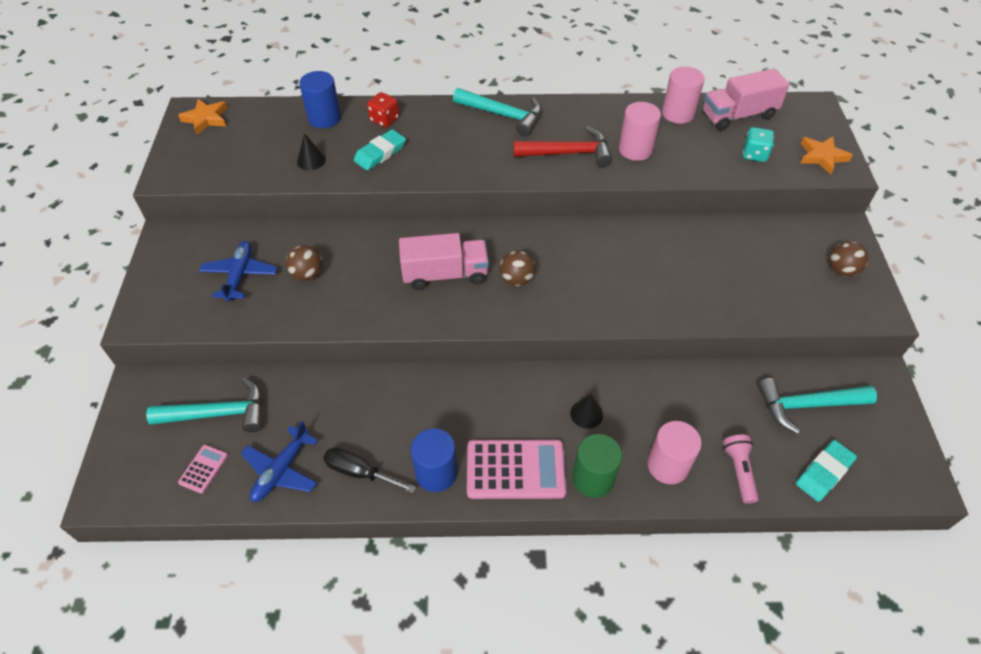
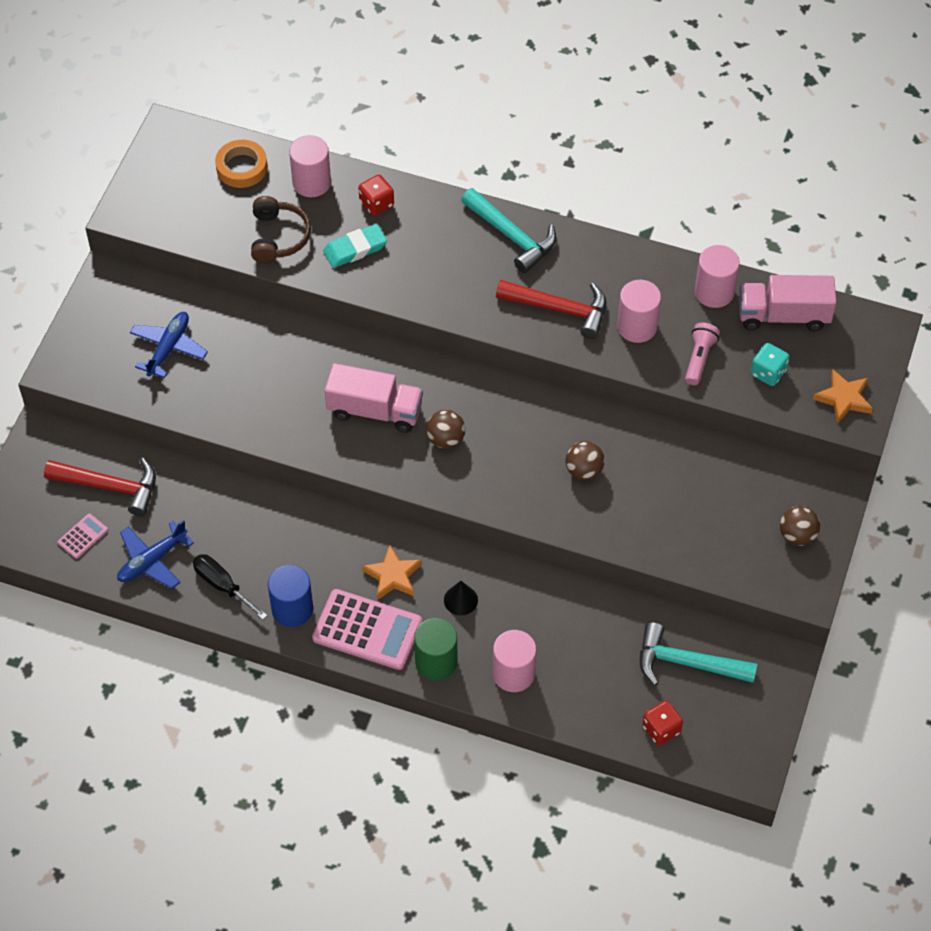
camera: 20 degrees right, 5 degrees up
turquoise hammer [146,377,263,433] -> red hammer [44,458,156,516]
orange star [178,99,228,135] -> orange star moved to [362,544,422,600]
brown ball [286,245,322,281] -> brown ball moved to [566,441,605,480]
black cone [297,133,326,170] -> brown headphones [251,196,311,263]
blue cylinder [299,71,341,128] -> pink cylinder [289,135,331,197]
pink flashlight [723,435,759,504] -> pink flashlight moved to [685,323,720,385]
turquoise eraser [796,440,857,502] -> red dice [642,700,683,745]
none -> orange tape [215,140,267,188]

